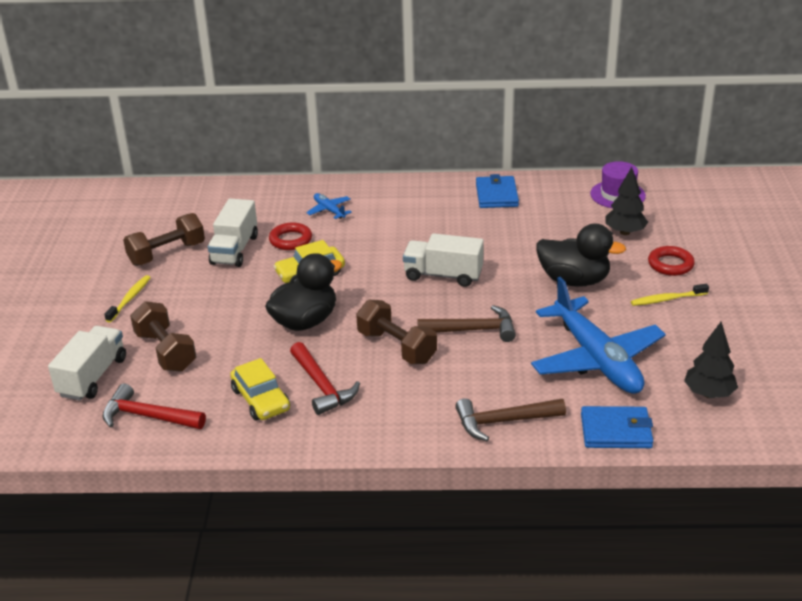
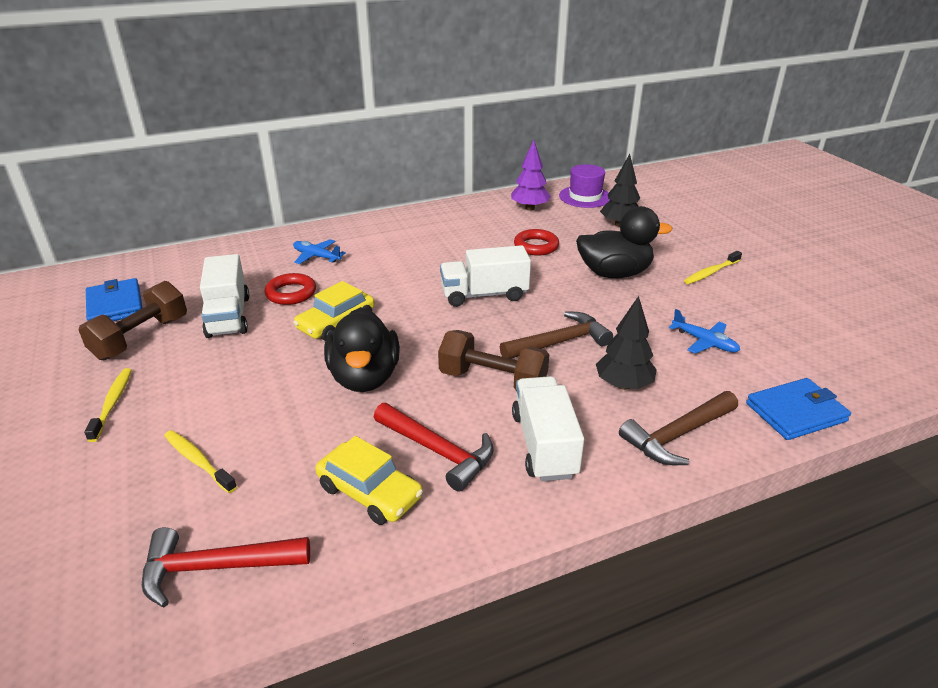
camera: 25 degrees left, 0 degrees up
white truck [48,326,126,401] -> white truck moved to [512,376,584,481]
brown dumbbell [130,301,196,372] -> yellow toothbrush [164,430,237,493]
black duck [265,253,342,331] -> black duck turned 150 degrees clockwise [324,307,400,392]
blue wallet [476,174,519,208] -> blue wallet moved to [86,278,143,321]
blue plane [531,277,666,394] -> blue plane [669,309,740,353], size x0.42
red ring [648,246,695,276] -> red ring moved to [514,229,559,256]
black tree [684,322,738,398] -> black tree moved to [596,296,657,390]
none -> purple tree [511,140,551,211]

